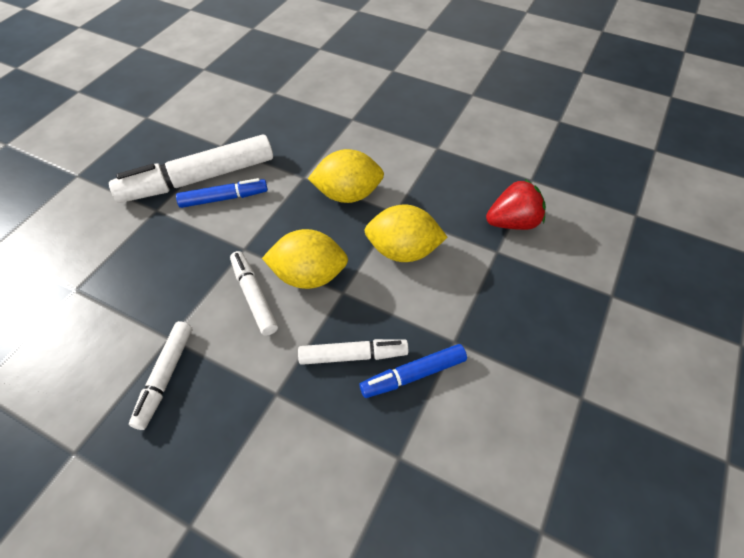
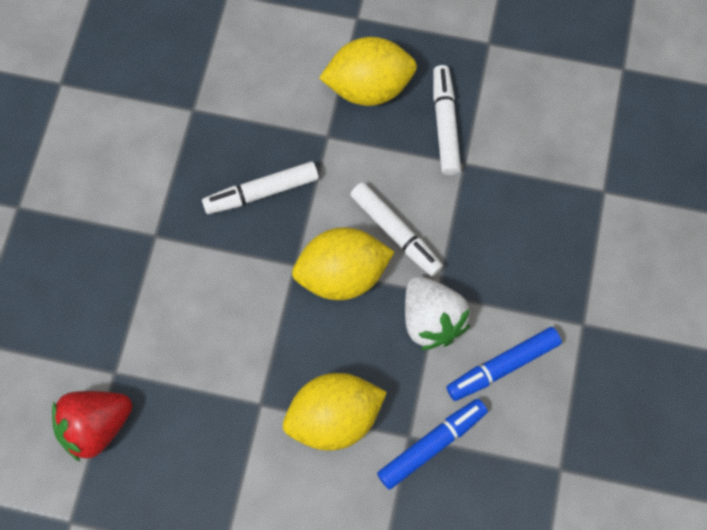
camera: 165 degrees right, 15 degrees up
white marker [109,134,273,203] -> none
blue marker [360,344,467,398] -> blue marker moved to [377,399,488,490]
yellow lemon [364,205,448,262] -> yellow lemon moved to [319,37,417,106]
none -> white strawberry [405,276,470,350]

